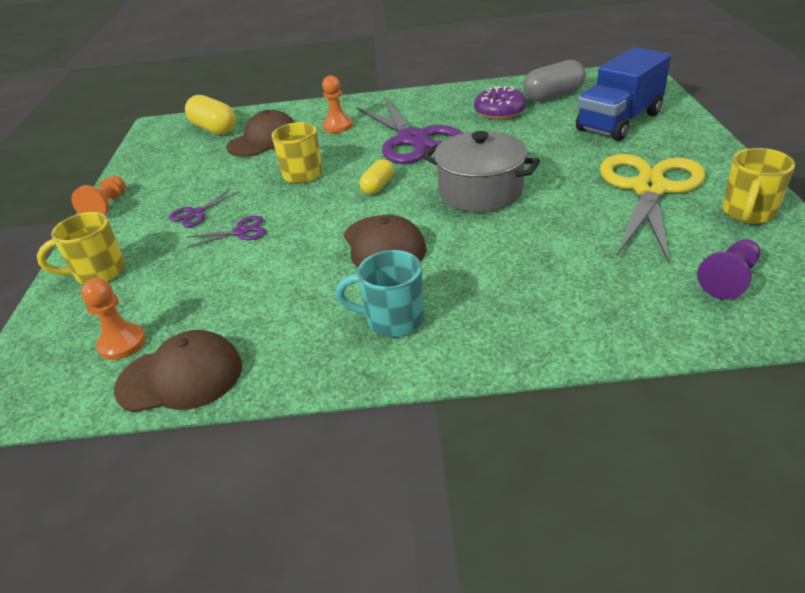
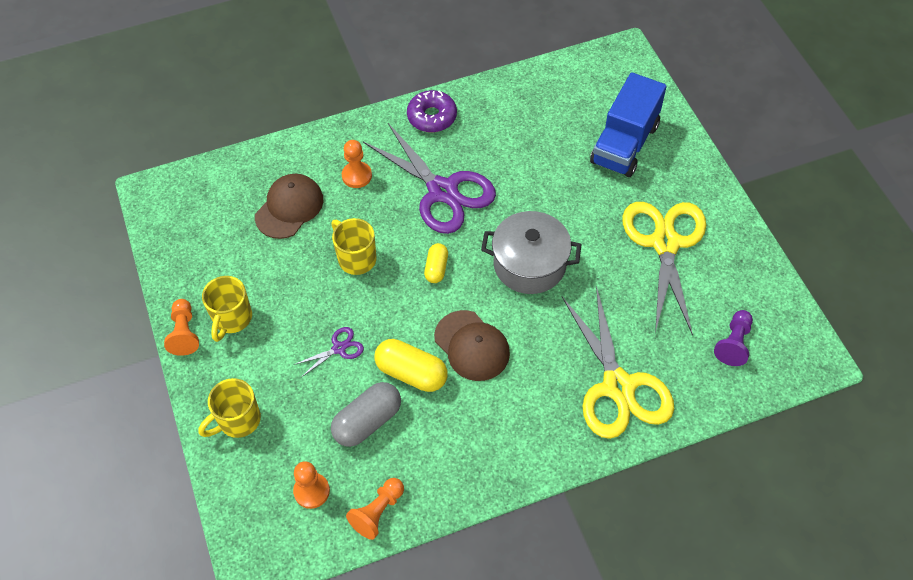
camera: 20 degrees left, 20 degrees up
brown cap [114,330,242,413] -> orange pawn [346,478,404,540]
purple scissors [169,188,240,227] -> none
yellow capsule [185,95,236,135] -> yellow capsule moved to [374,339,448,392]
turquoise mug [336,250,424,337] -> none
purple donut [474,86,527,120] -> purple donut moved to [407,90,457,132]
grey capsule [523,60,586,102] -> grey capsule moved to [331,382,401,447]
yellow mug [722,148,795,224] -> yellow mug moved to [202,276,252,342]
none -> yellow scissors [562,286,674,439]

